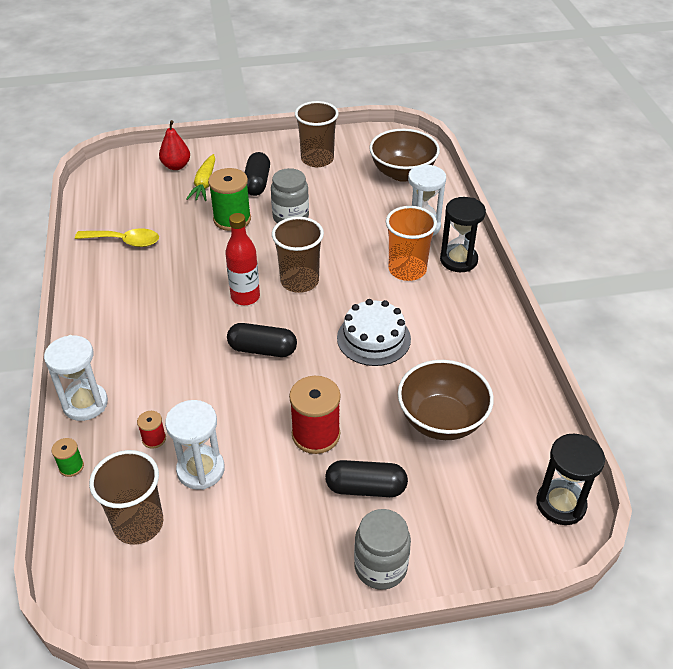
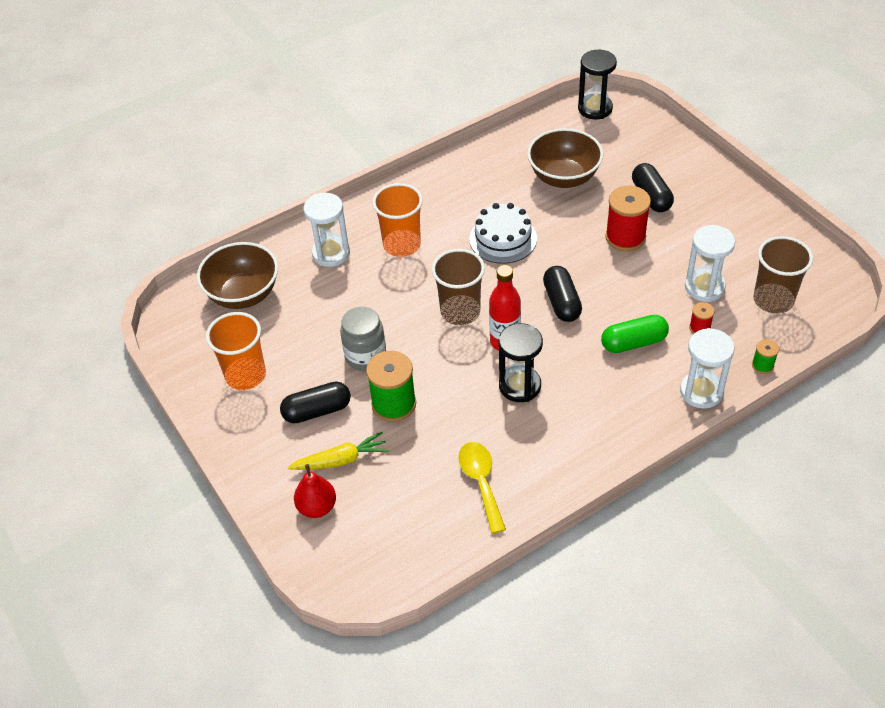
camera: 110 degrees left, 5 degrees up
brown cup [295,101,339,167] -> orange cup [206,312,266,390]
grey jar [354,509,411,590] -> none
black hourglass [440,197,486,272] -> black hourglass moved to [498,323,543,402]
none -> green capsule [601,315,669,353]

